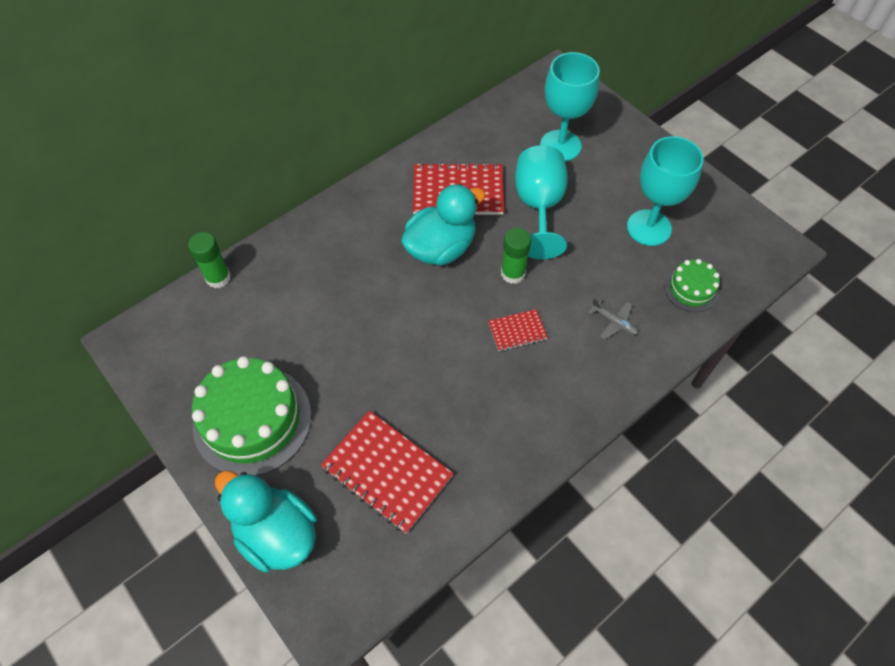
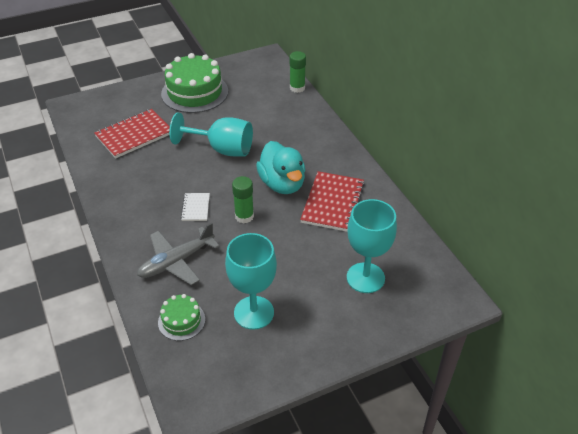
camera: 105 degrees right, 15 degrees down
turquoise duck [215,471,316,572] -> none
red notebook [488,309,548,351] -> white notebook [181,193,210,221]
turquoise goblet [515,145,568,259] -> turquoise goblet moved to [169,112,253,156]
grey plane [588,299,638,339] -> grey plane [137,223,220,285], size x2.03

